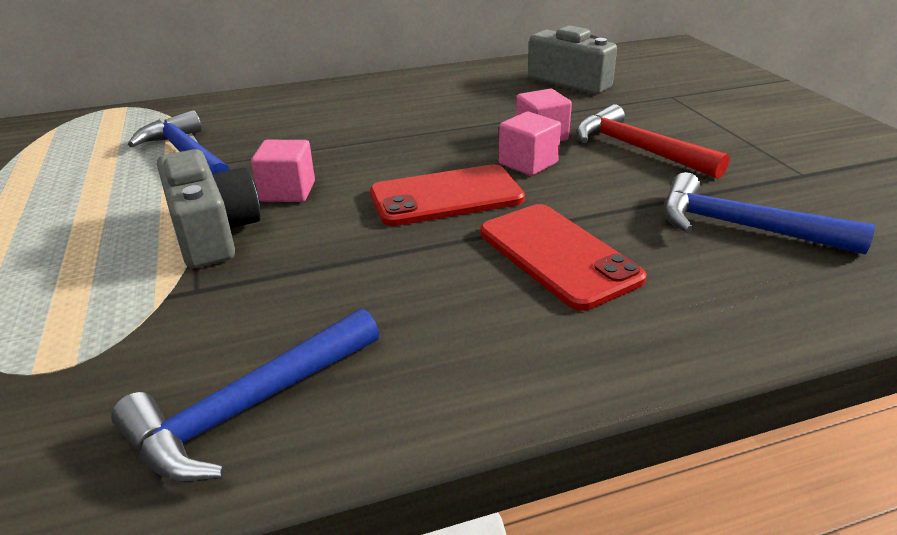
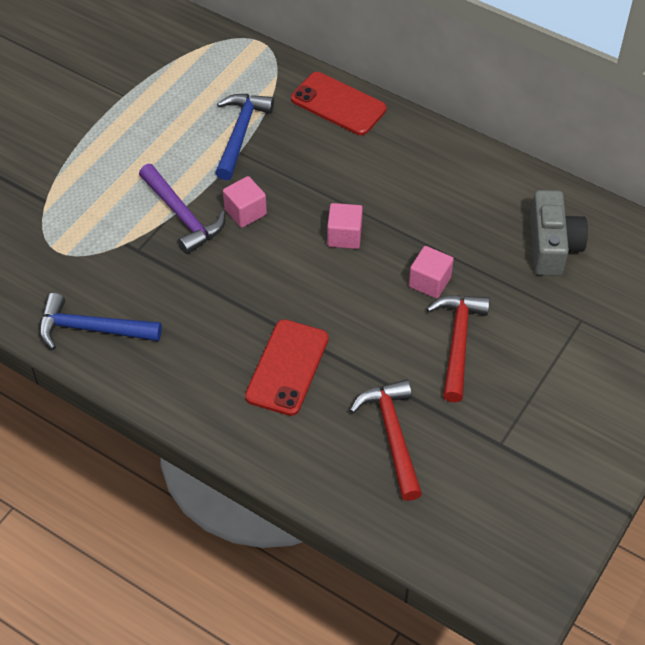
camera: 50 degrees right, 20 degrees up
grey camera [157,149,261,269] -> purple hammer [139,164,225,254]
red phone [370,164,525,226] -> red phone moved to [291,72,387,135]
pink cube [499,112,561,176] -> pink cube moved to [327,203,363,249]
blue hammer [664,172,875,254] -> red hammer [350,379,422,501]

